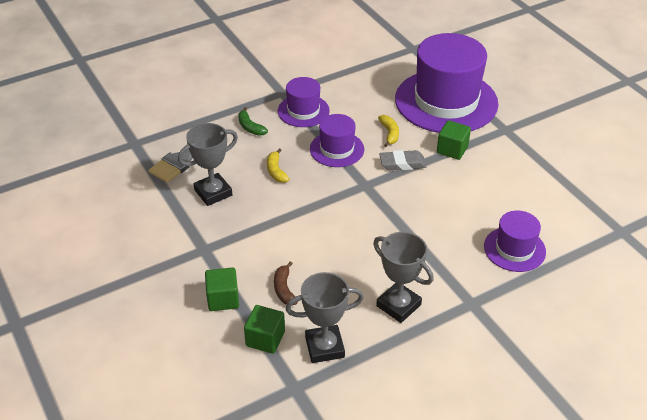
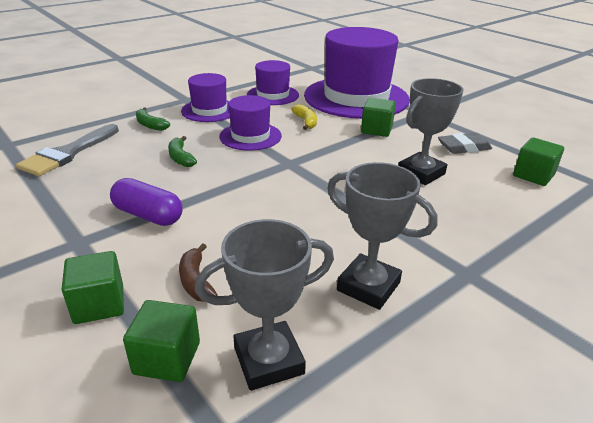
camera: 10 degrees left, 10 degrees down
grey trophy [178,123,238,206] -> grey trophy moved to [398,78,463,185]
yellow banana [267,148,289,183] -> green banana [168,136,197,167]
grey eraser [379,150,427,170] -> grey eraser moved to [438,133,492,154]
purple hat [484,211,546,272] -> purple hat moved to [247,60,299,105]
none -> purple capsule [110,178,183,226]
none -> green cube [513,138,564,186]

